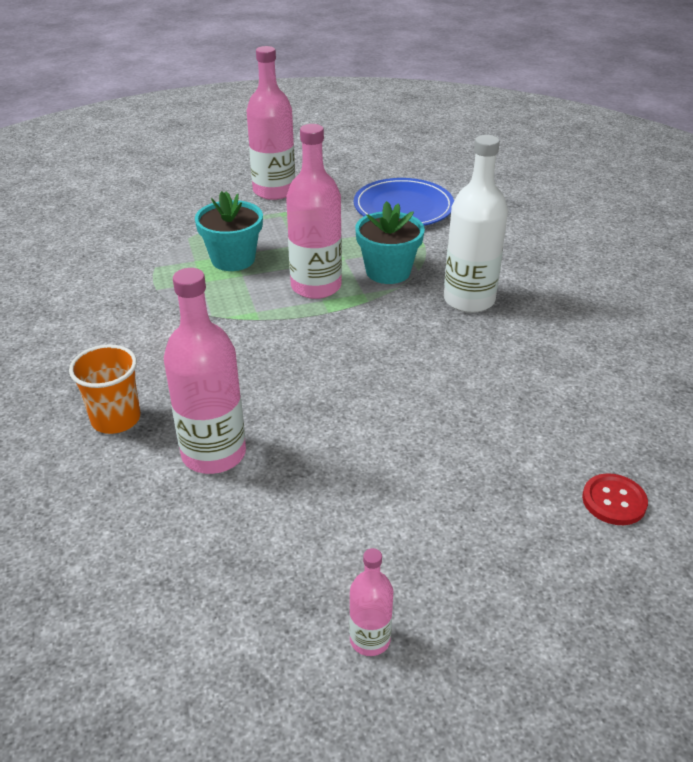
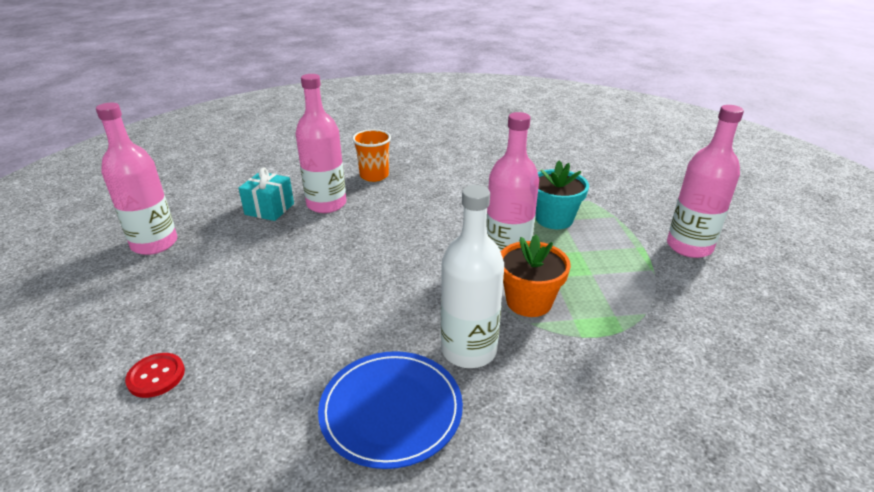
camera: 100 degrees right, 5 degrees down
pink bottle [349,548,393,656] -> pink bottle [96,103,177,255], size x1.95
blue plate [354,178,454,226] -> blue plate moved to [318,351,463,469]
turquoise flower pot [355,201,425,284] -> orange flower pot [501,234,571,317]
none -> turquoise gift [238,168,294,221]

